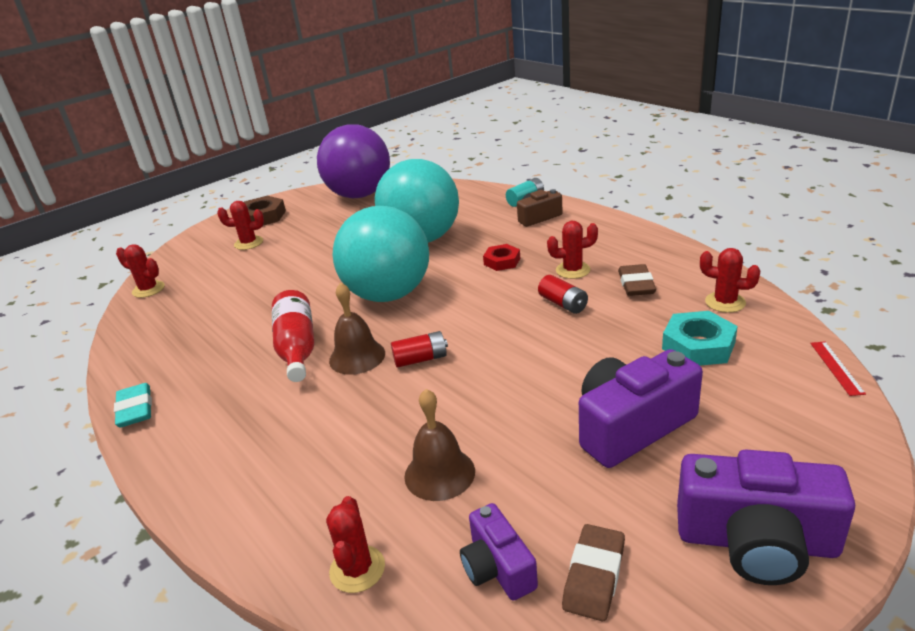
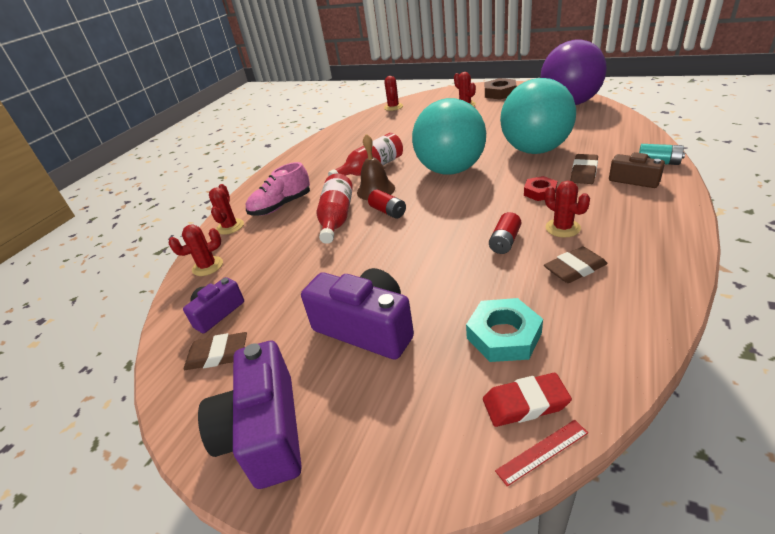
camera: 65 degrees right, 5 degrees up
turquoise eraser [114,383,152,428] -> none
brown bell [404,389,475,501] -> none
red cactus [700,248,760,313] -> red cactus moved to [209,184,244,235]
none -> pink shoe [246,162,310,216]
none -> red bottle [316,173,353,244]
none -> red eraser [483,373,572,427]
none -> brown eraser [571,154,598,184]

